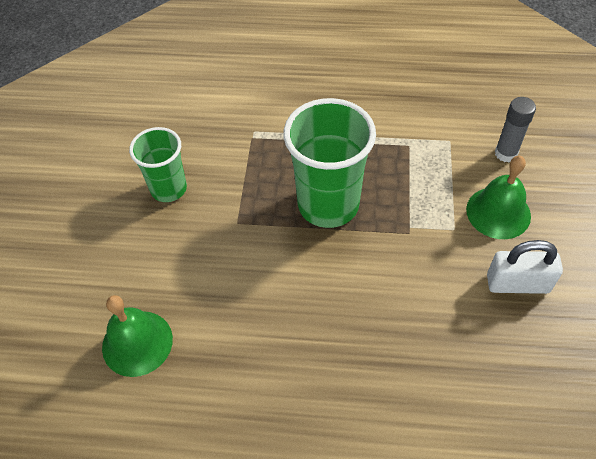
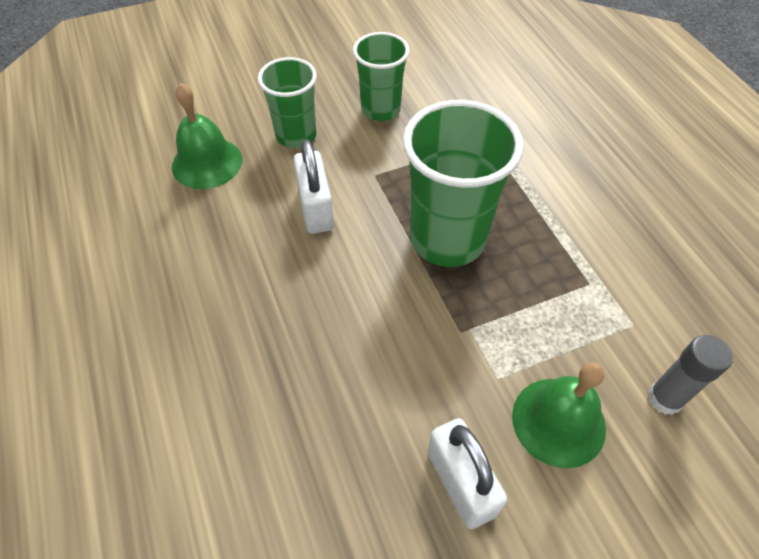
camera: 60 degrees right, 0 degrees up
none -> green cup [258,57,317,148]
none -> white padlock [293,140,334,234]

